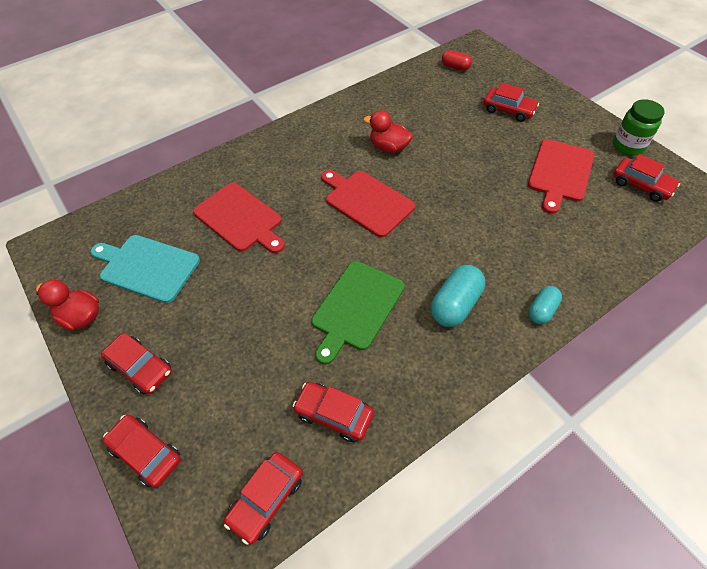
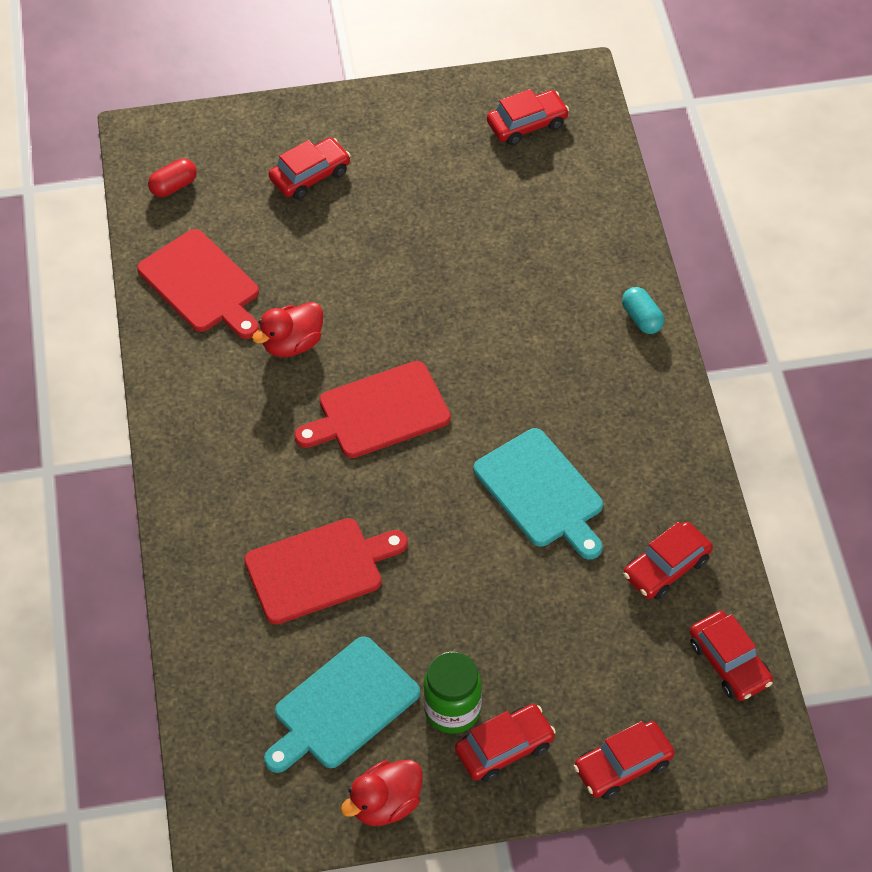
camera: 65 degrees left, 0 degrees up
green cutting board [312,261,405,365] -> turquoise cutting board [473,428,603,559]
turquoise capsule [431,265,485,327] -> none
red cutting board [528,139,594,214] -> red cutting board moved to [137,229,259,339]
green jar [613,99,665,156] -> green jar moved to [423,652,482,734]

